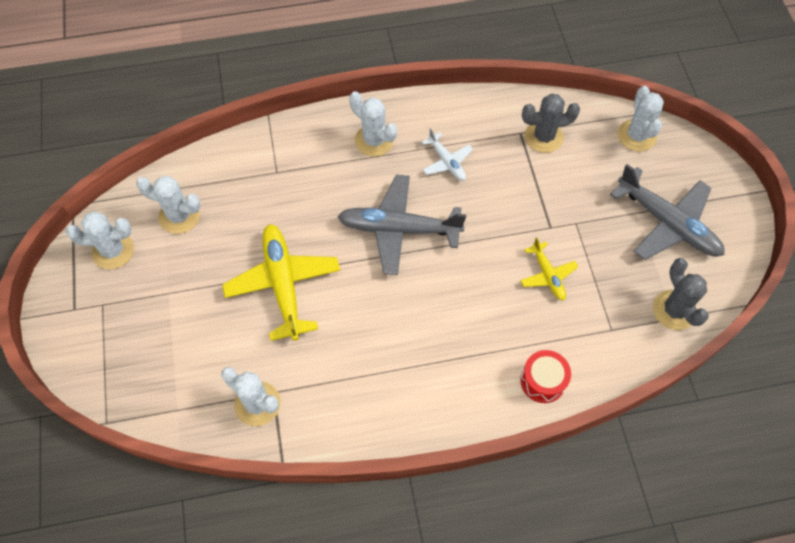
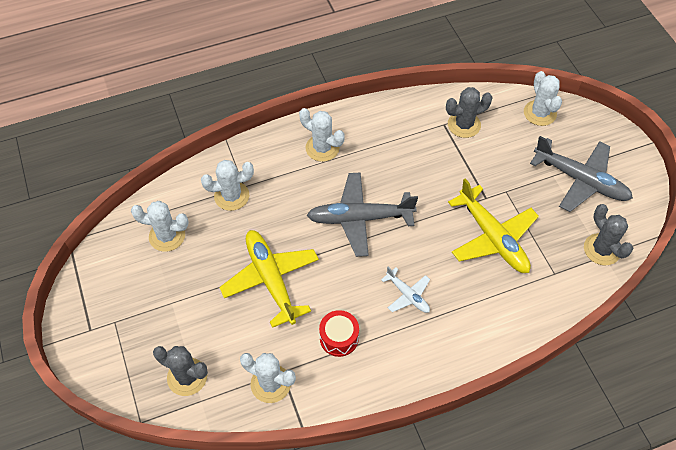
camera: 10 degrees left, 5 degrees down
white cactus [66,212,134,269] -> white cactus moved to [201,160,254,211]
white plane [422,128,473,181] -> white plane moved to [381,267,430,313]
yellow plane [520,237,578,301] -> yellow plane [448,178,539,273], size x1.92
red drum [520,350,571,403] -> red drum moved to [319,310,359,357]
none -> grey cactus [153,346,208,396]

